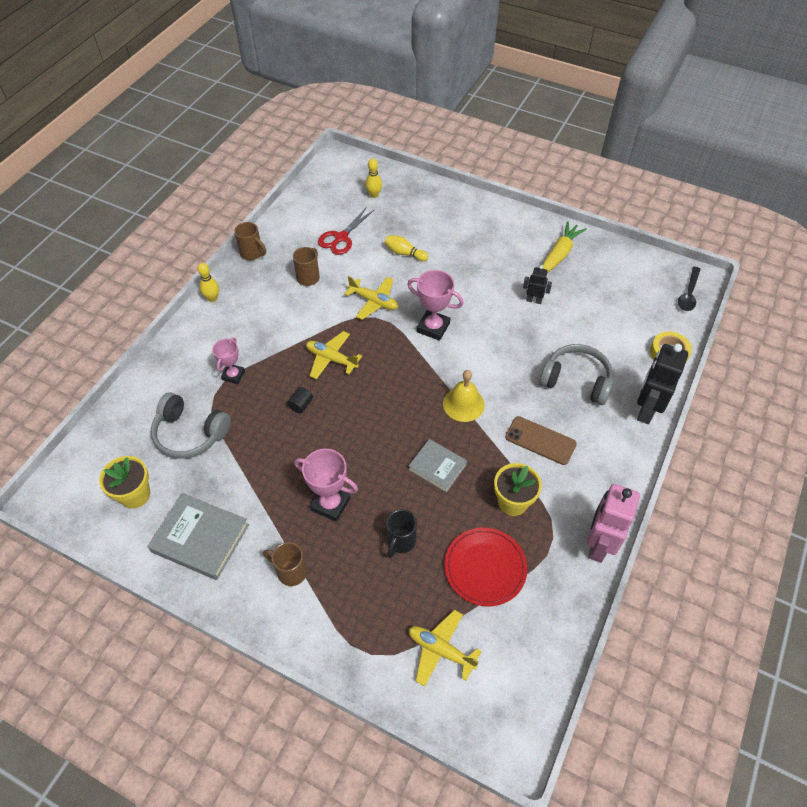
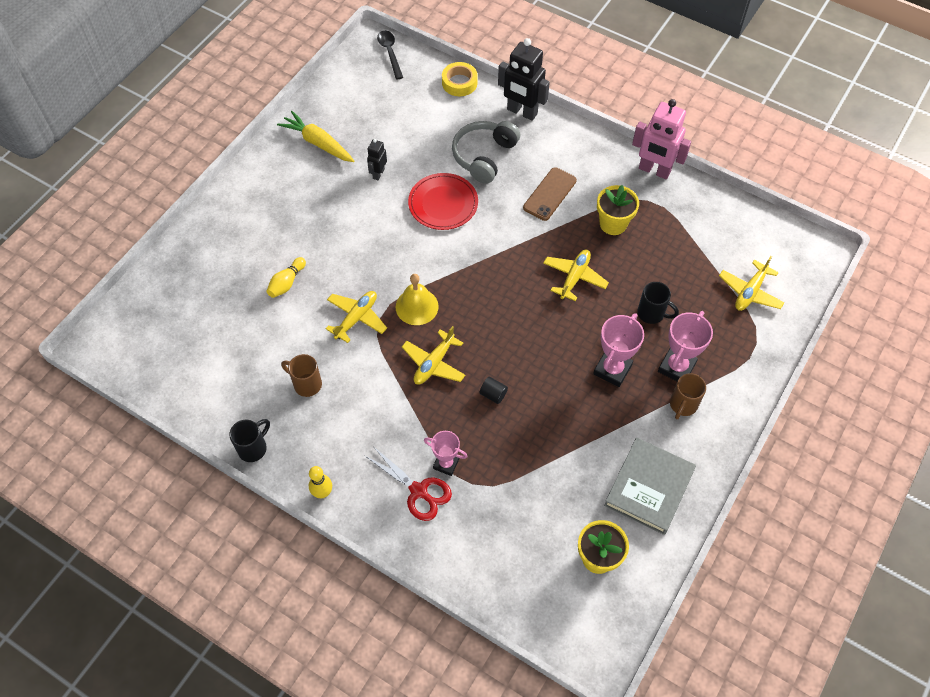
camera: 85 degrees left, 5 degrees up
grey headphones [151,393,231,459] -> none
brown mug [234,222,266,260] -> black mug [229,419,270,462]
red scissors [318,207,375,255] -> red scissors moved to [365,446,452,521]
yellow bowling pin [365,158,382,198] -> none
pink trophy [407,270,464,341] -> pink trophy moved to [658,311,713,381]
grey book [408,439,467,492] -> yellow plane [543,250,609,301]
yellow bell [443,370,485,422] -> yellow bell moved to [396,274,439,325]
red plate [444,528,527,606] -> red plate moved to [408,173,478,230]
black spoon [678,267,701,311] -> black spoon turned 135 degrees counterclockwise [377,30,403,80]

